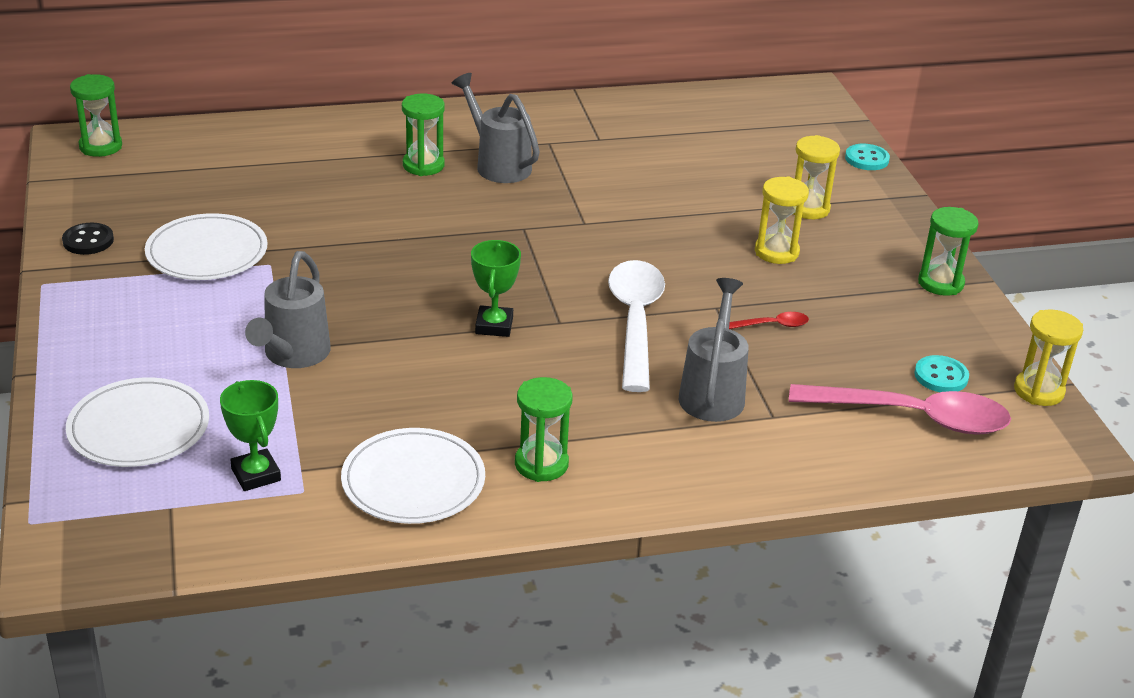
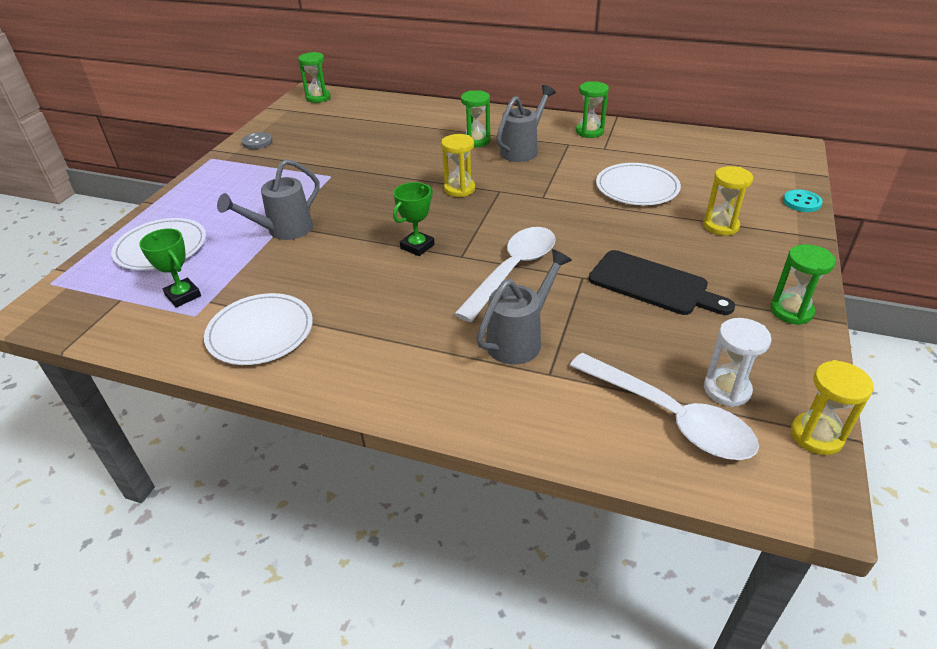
camera: 35 degrees right, 5 degrees up
black button [62,223,114,255] -> grey button [242,132,272,149]
white plate [145,213,268,280] -> white plate moved to [596,163,681,205]
green trophy [220,380,281,491] -> green trophy turned 45 degrees counterclockwise [139,228,201,307]
grey watering can [452,73,540,183] -> grey watering can turned 45 degrees clockwise [496,85,556,162]
green hourglass [515,377,573,482] -> green hourglass moved to [576,81,609,138]
red spoon [729,312,809,329] -> none
yellow hourglass [755,177,809,264] -> yellow hourglass moved to [441,134,475,197]
pink spoon [789,384,1011,435] -> white spoon [570,353,759,460]
turquoise button [914,355,969,392] -> white hourglass [704,318,772,407]
none -> black cutting board [589,250,735,315]

